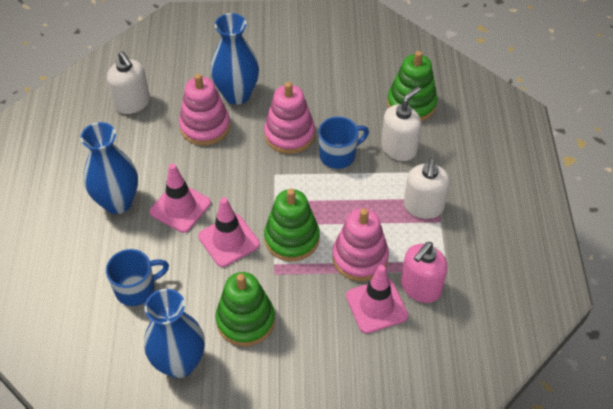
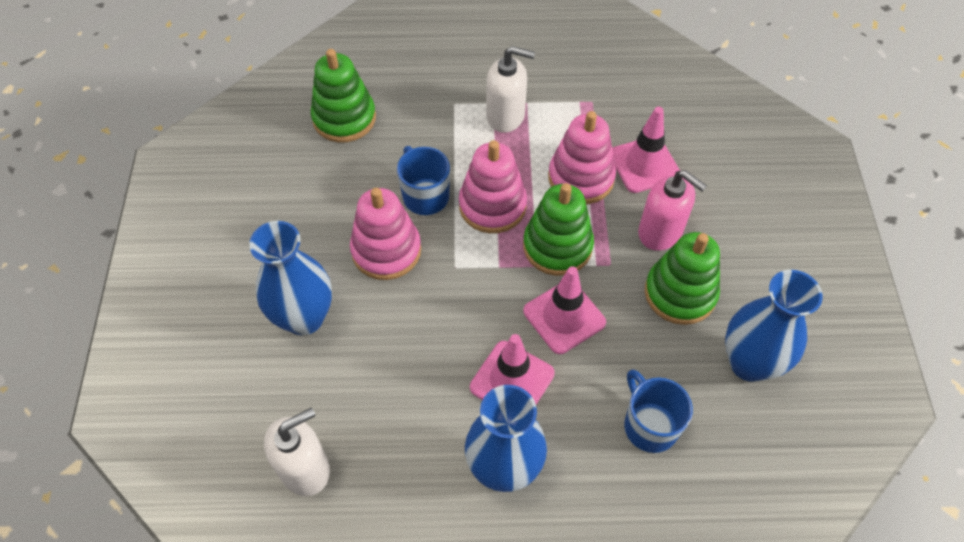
camera: 90 degrees left, 5 degrees up
pink stacking toy [179,74,230,146] -> pink stacking toy moved to [459,140,527,233]
white soap dispenser [381,86,421,161] -> none
pink soap dispenser [401,242,448,303] -> pink soap dispenser moved to [638,170,707,251]

